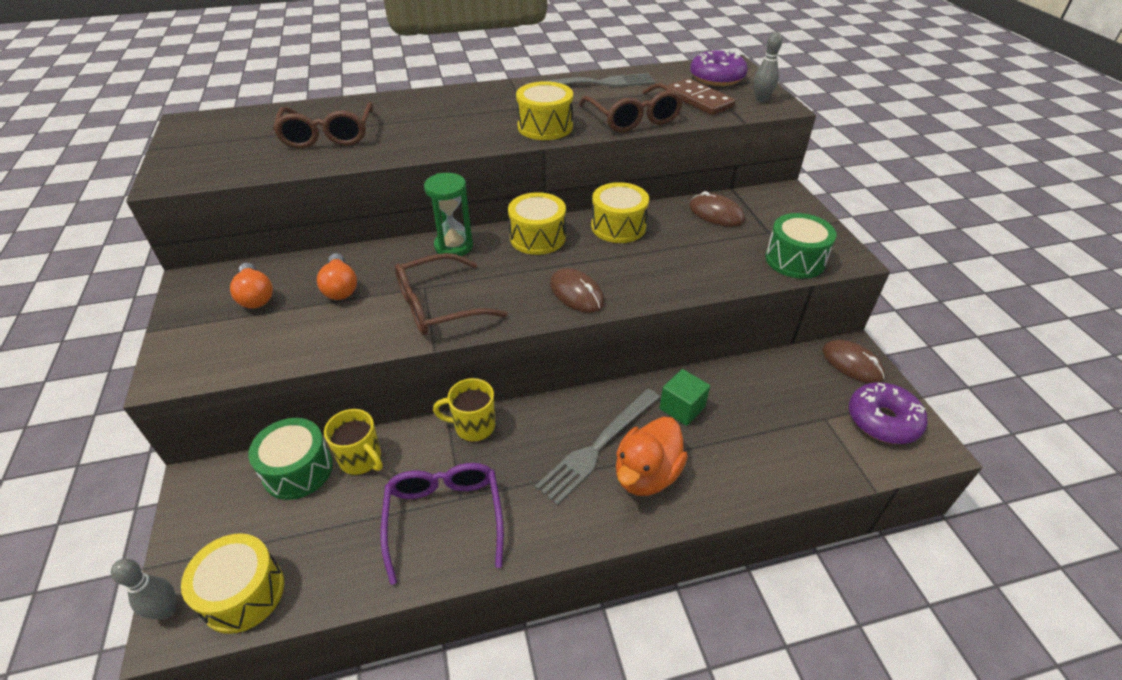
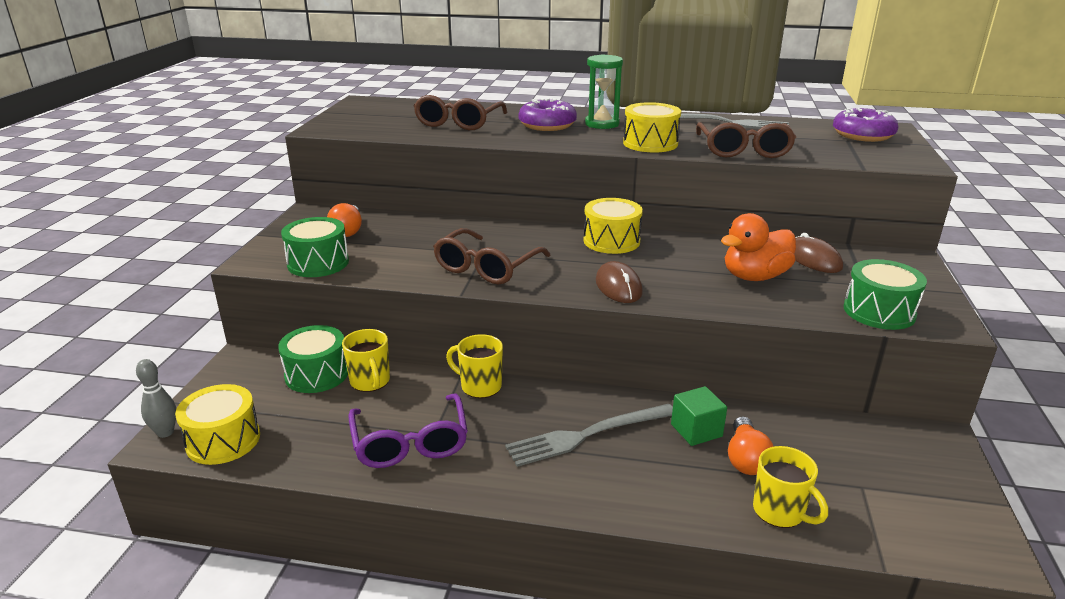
camera: 25 degrees right, 15 degrees down
orange light bulb [317,253,357,300] -> orange light bulb moved to [728,416,774,475]
purple glasses [380,463,504,585] -> purple glasses turned 150 degrees clockwise [348,394,468,468]
brown glasses [395,253,508,335] -> brown glasses turned 60 degrees counterclockwise [433,228,550,284]
green hourglass [424,173,473,256] -> green hourglass moved to [585,54,623,129]
yellow drum [591,182,649,243] -> none
orange duck [616,417,688,496] -> orange duck moved to [721,213,796,281]
brown domino [667,78,736,115] -> none
grey bowling pin [754,32,782,102] -> none
brown mouse [822,340,885,383] -> none
purple donut [849,382,928,444] -> purple donut moved to [519,98,577,131]
none -> green drum [281,217,349,277]
none -> yellow mug [753,446,828,528]

